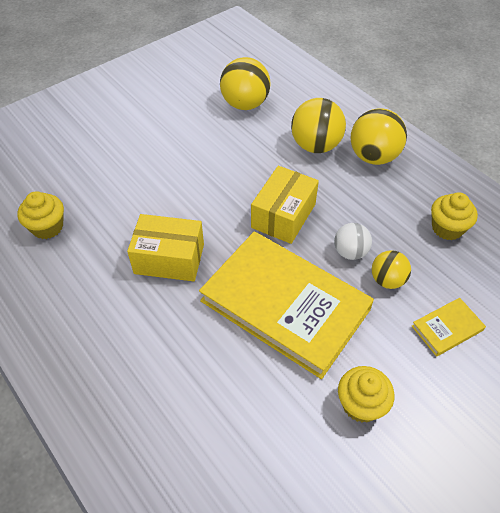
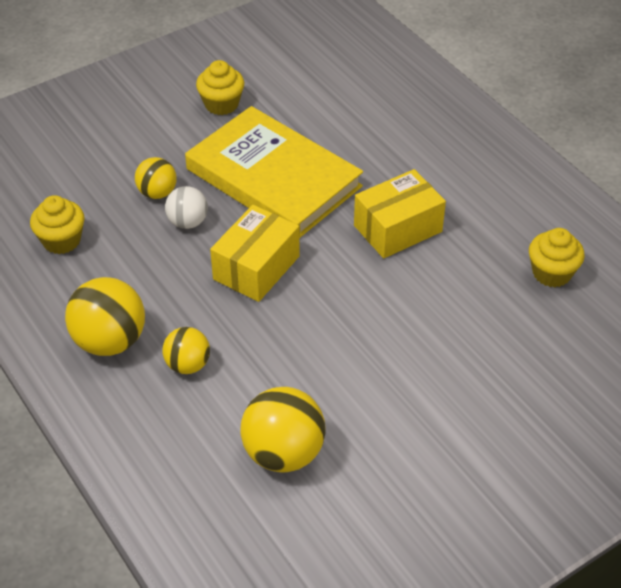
camera: 175 degrees left, 5 degrees down
yellow box [127,214,204,281] -> yellow box turned 45 degrees counterclockwise [354,169,446,258]
yellow ball [291,98,346,153] -> yellow ball [162,327,210,374], size x0.60
yellow book [412,298,486,357] -> none

